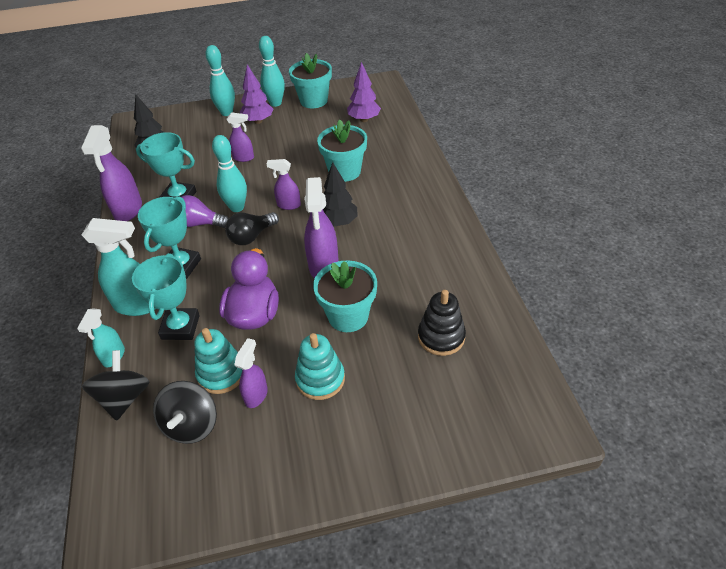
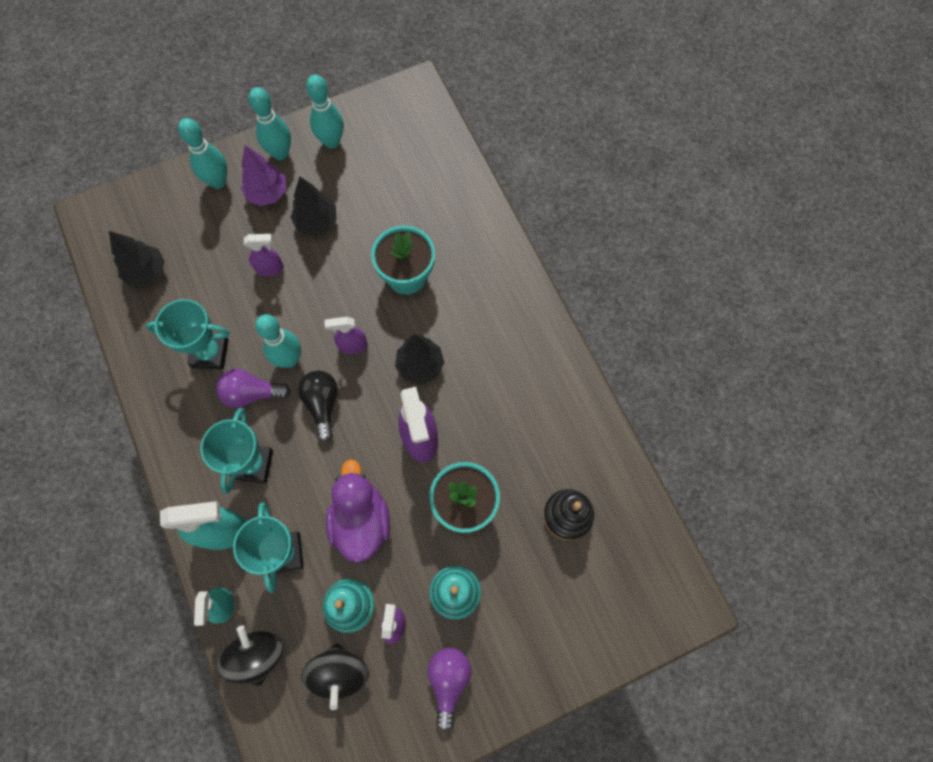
camera: 15 degrees left, 25 degrees up
purple spray bottle [81,125,142,221] -> none
black light bulb [225,212,279,245] -> black light bulb turned 135 degrees clockwise [298,371,338,442]
turquoise flower pot [289,53,332,108] -> turquoise bowling pin [306,75,344,149]
purple tree [347,62,381,122] -> none
none -> black tree [291,176,337,236]
none -> purple light bulb [428,648,471,731]

